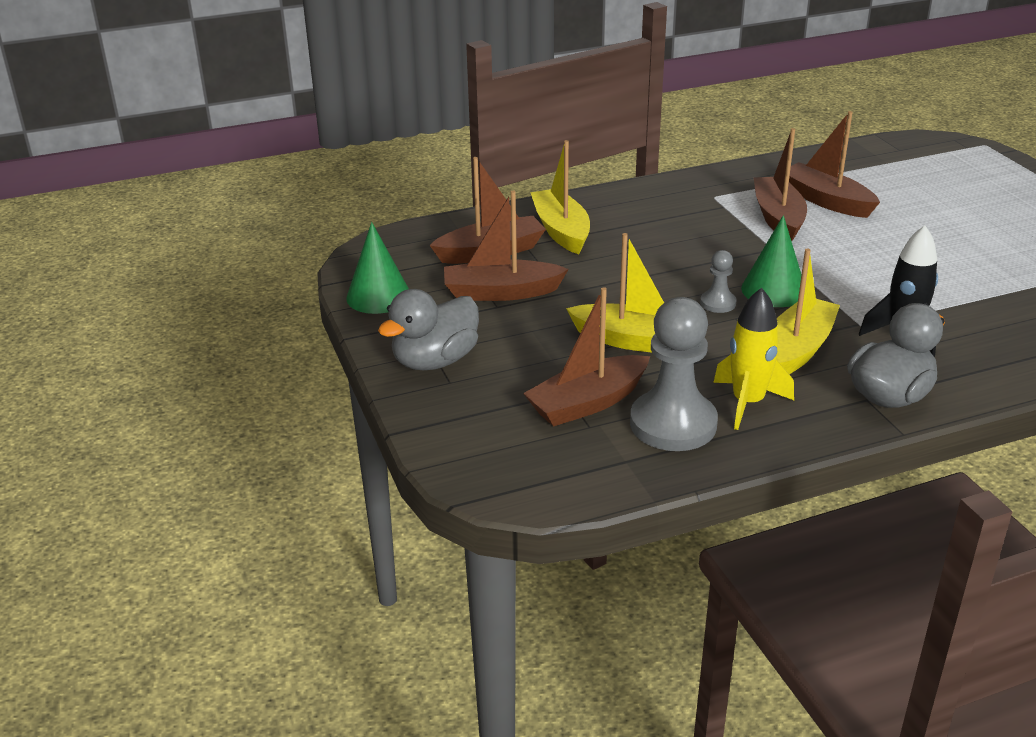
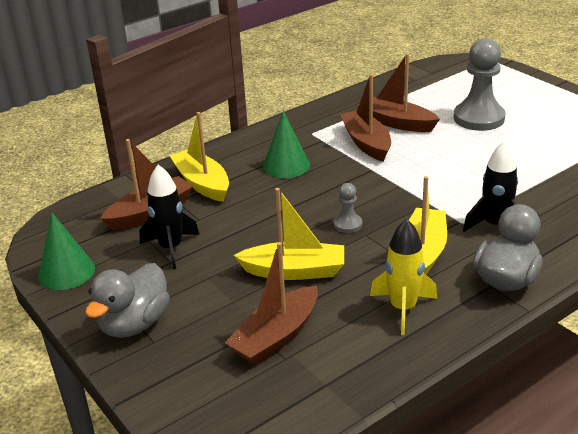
camera: 15 degrees left, 0 degrees up
brown boat [444,191,569,301] -> black rocket [139,165,199,269]
grey pawn [630,297,718,451] -> grey pawn moved to [454,38,506,131]
green cone [741,215,802,307] -> green cone moved to [263,111,310,178]

